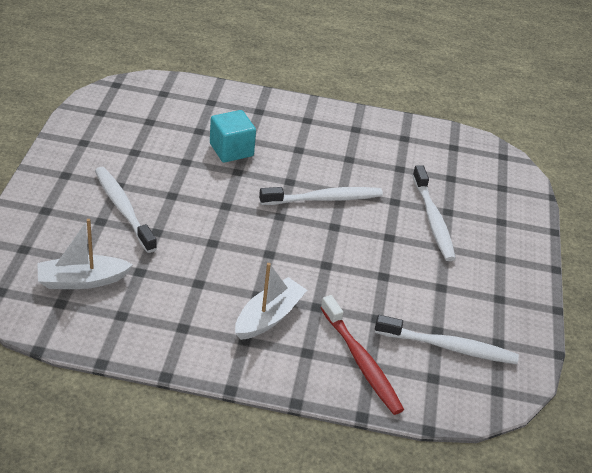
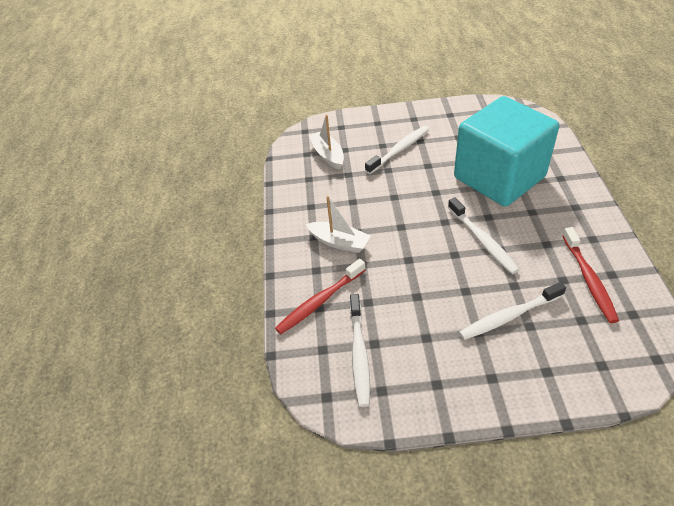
camera: 85 degrees right, 5 degrees up
turquoise cube [210,110,256,163] -> turquoise cube [454,96,559,207], size x2.39
none -> red toothbrush [562,227,619,323]

